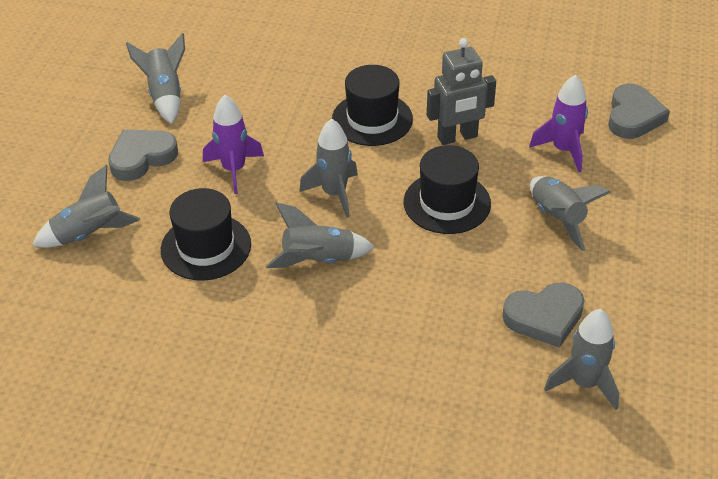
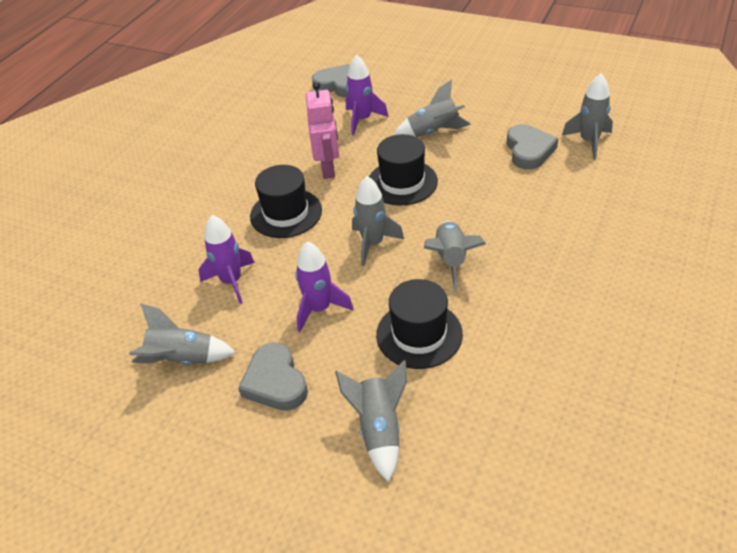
camera: 75 degrees left, 0 degrees up
grey robot [427,38,496,145] -> pink robot [305,81,339,179]
none -> purple rocket [198,215,255,304]

